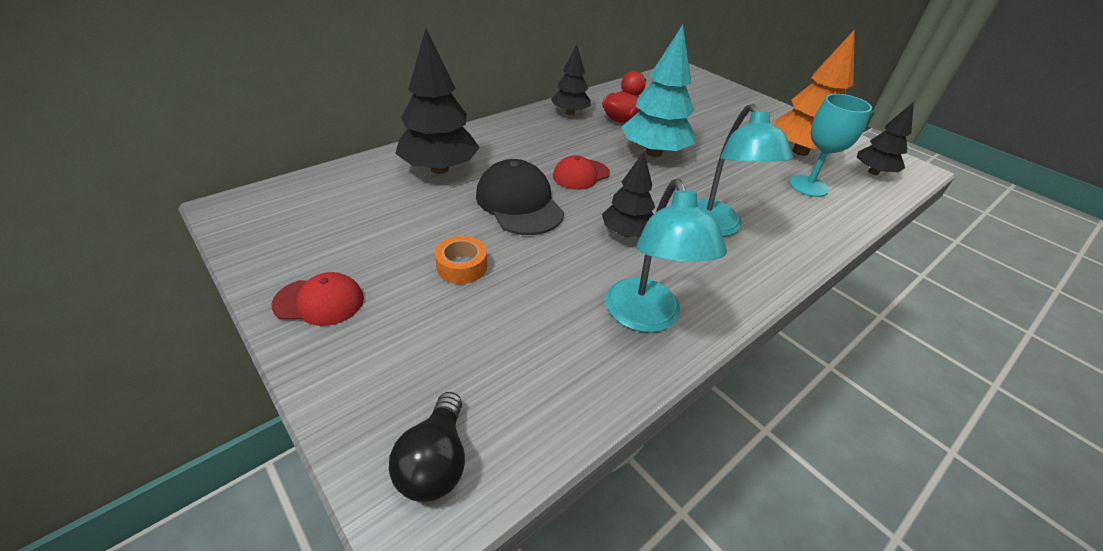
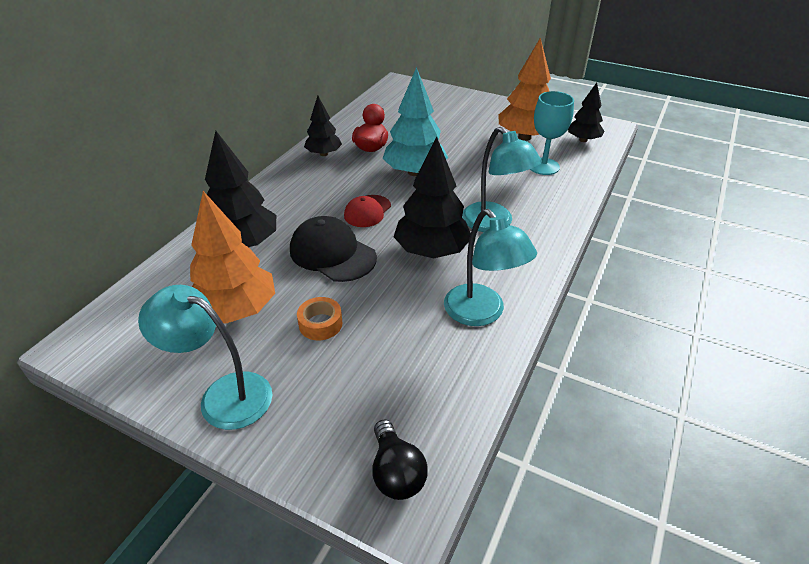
camera: 20 degrees left, 0 degrees up
red cap [271,272,364,326] -> turquoise lamp [138,285,272,430]
black tree [602,152,655,237] -> black tree [394,137,471,258], size x1.64
none -> orange tree [190,191,275,324]

